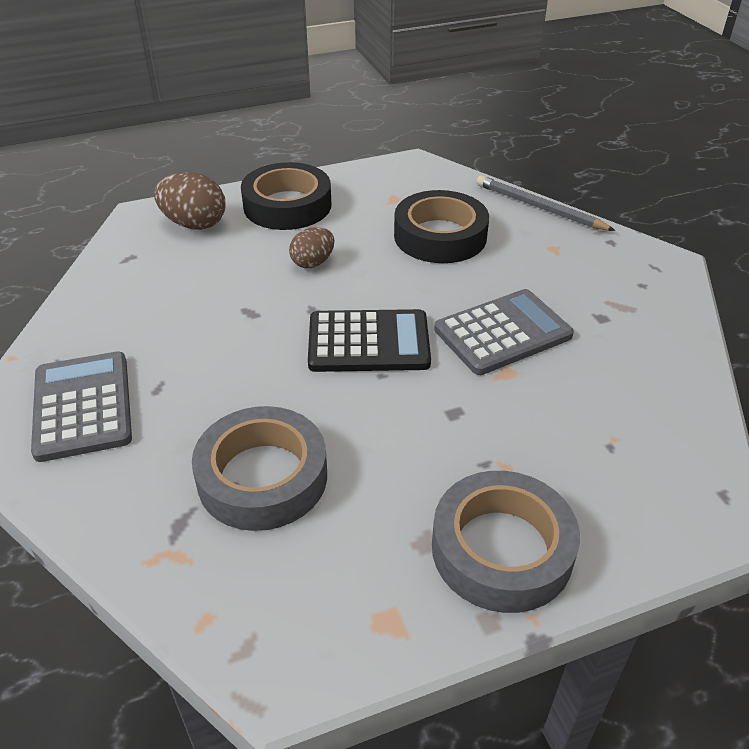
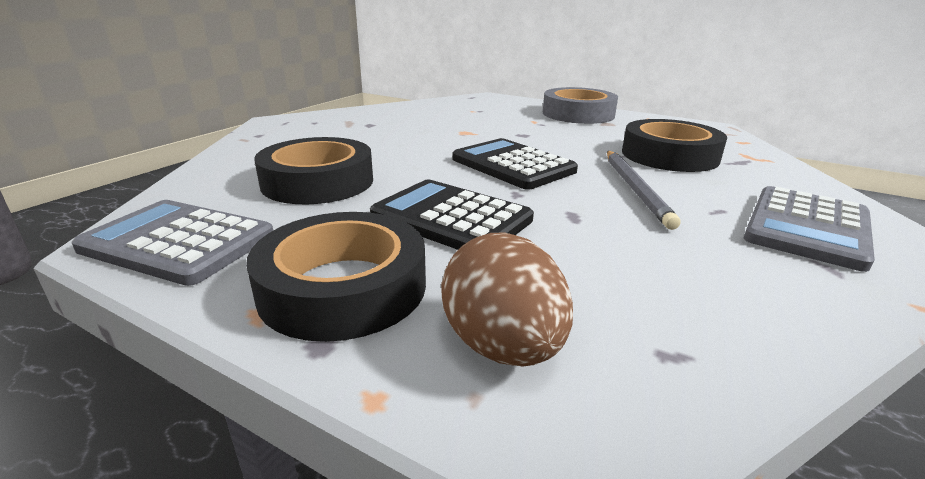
camera: 130 degrees left, 15 degrees down
grey tape [192,406,327,531] -> black tape [622,119,727,172]
brown egg [289,227,334,268] -> black calculator [370,180,534,250]
grey calculator [434,289,574,375] -> grey calculator moved to [72,200,273,286]
grey pencil [476,176,615,231] -> grey pencil moved to [607,151,681,230]

